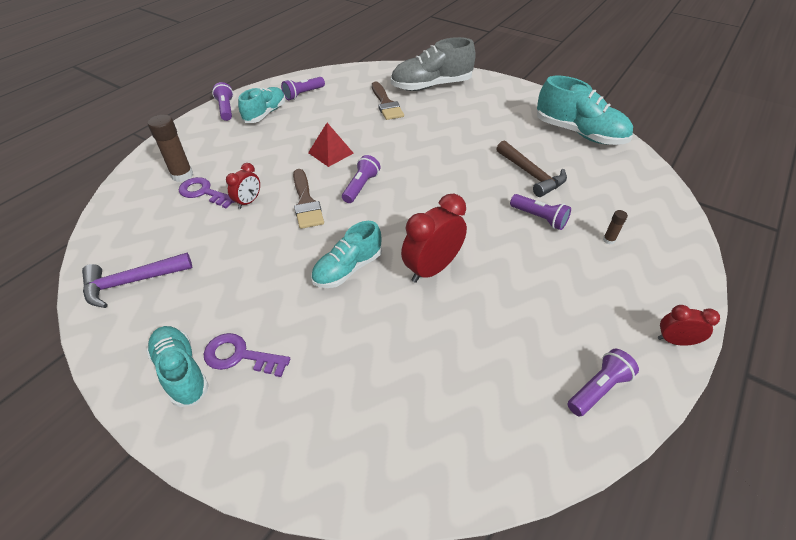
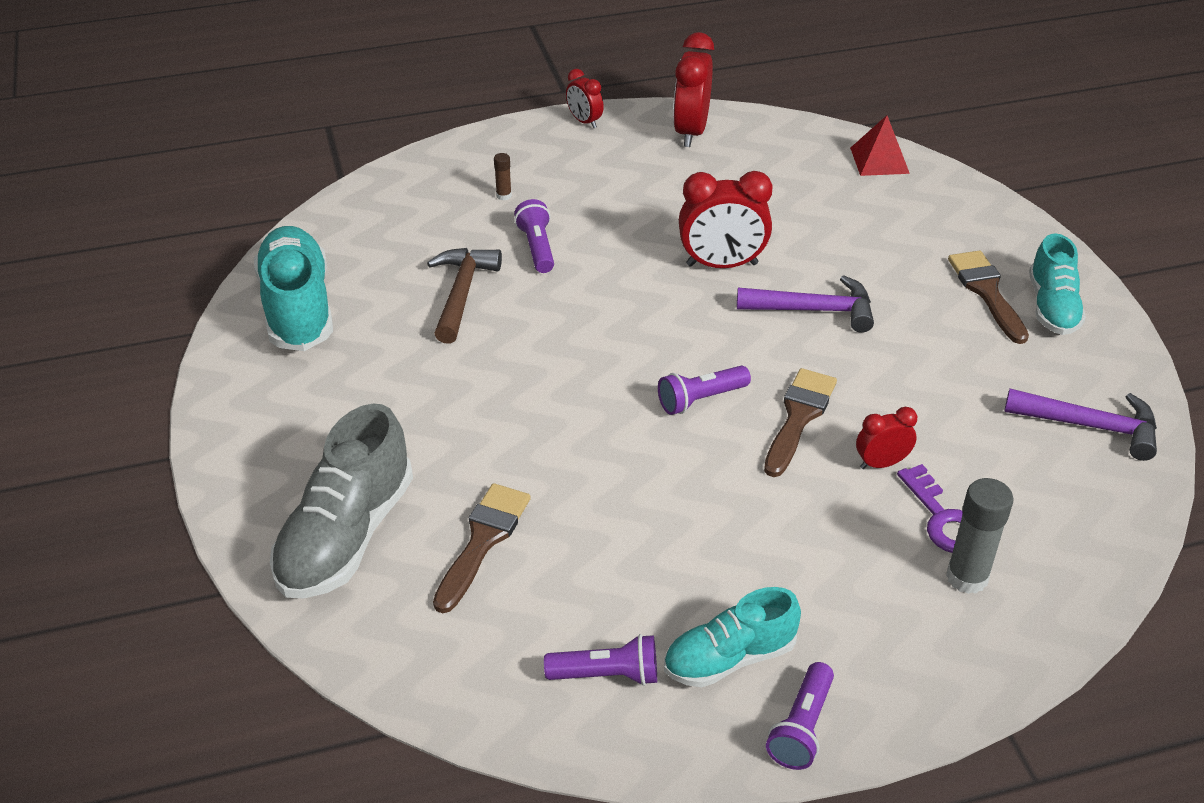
camera: 140 degrees left, 5 degrees down
brown glue stick [148,115,193,182] -> grey glue stick [946,478,1014,594]
purple key [204,333,290,377] -> brown brush [948,250,1029,344]
red pyramid [308,123,354,167] -> red pyramid moved to [850,115,910,176]
turquoise shoe [311,221,382,288] -> purple hammer [737,275,874,333]
grey shoe [391,37,476,91] -> grey shoe turned 90 degrees clockwise [270,404,413,599]
purple flashlight [567,349,639,417] -> red clock [673,32,714,147]

